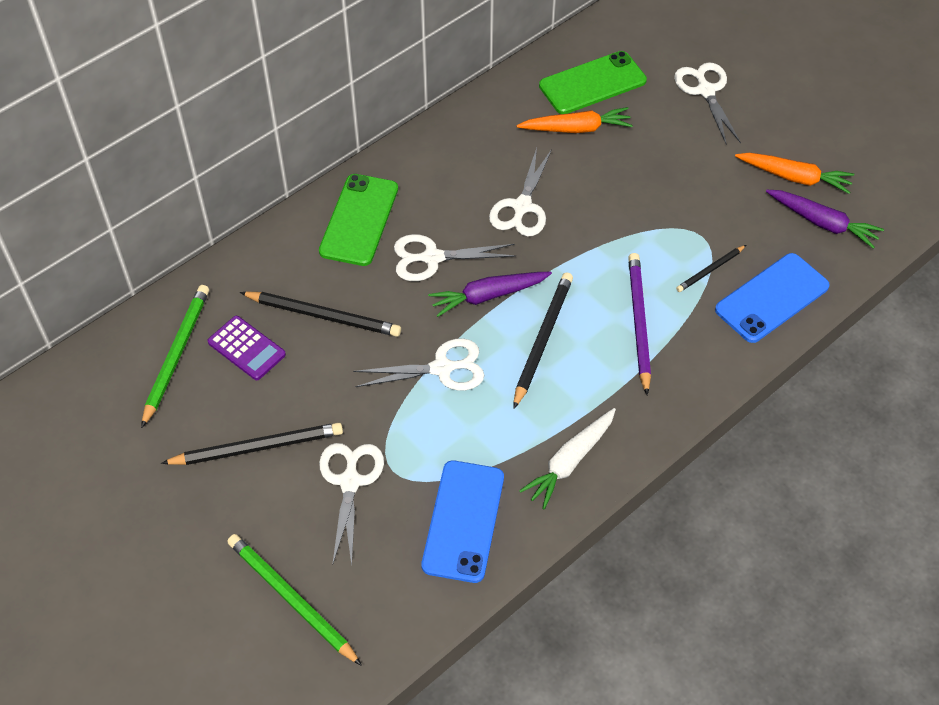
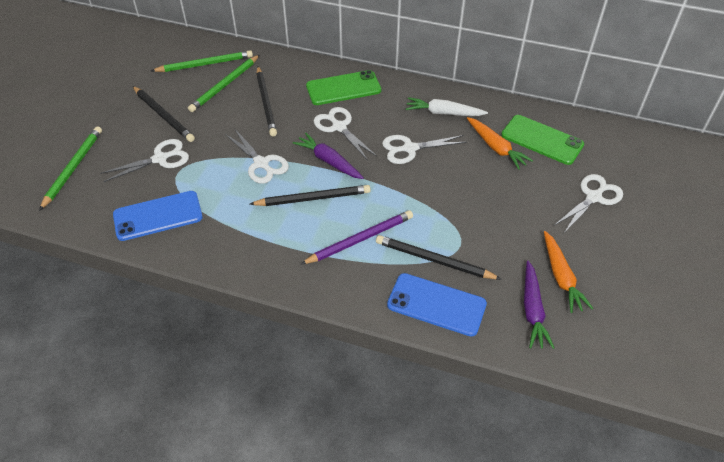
camera: 60 degrees right, 5 degrees down
purple calculator [207,316,286,380] -> green pencil [188,55,259,112]
white carrot [519,408,616,509] -> white carrot moved to [406,97,488,116]
black pencil [676,245,746,292] -> black pencil [376,235,501,279], size x1.78

